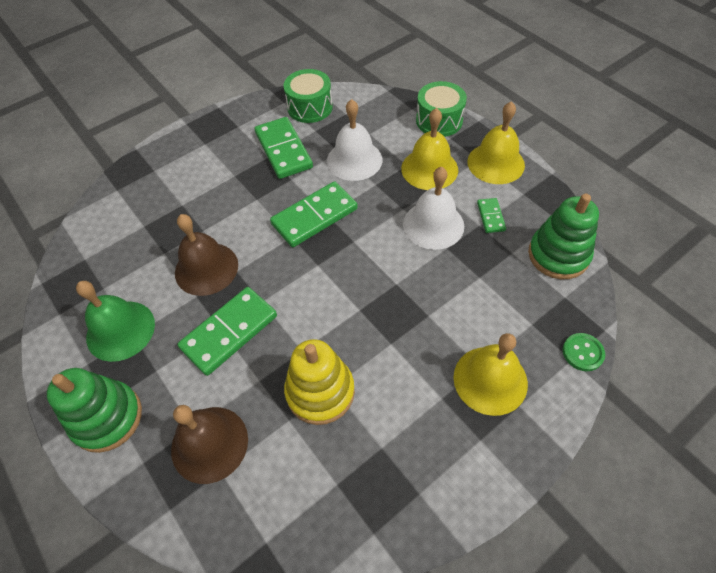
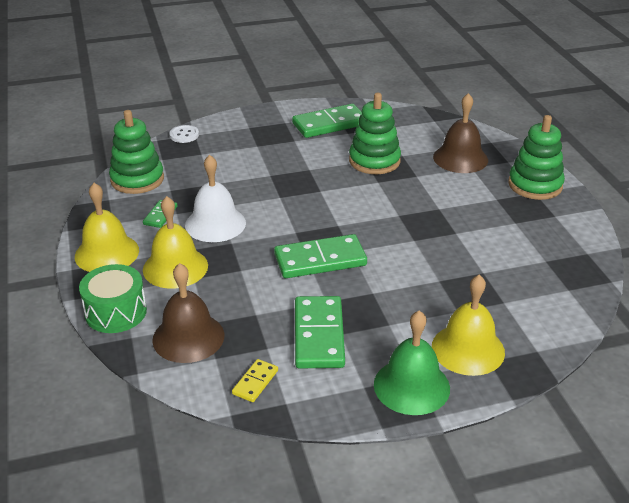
camera: 160 degrees left, 20 degrees down
green bell [76,281,155,362] -> green bell moved to [374,310,450,415]
brown bell [175,214,238,296] -> brown bell moved to [152,263,224,363]
green domino [178,287,277,376] -> green domino moved to [292,104,362,138]
green drum [284,69,333,123] -> yellow domino [232,359,278,402]
yellow stacking toy [284,339,355,425] -> green stacking toy [349,93,401,174]
white bell [327,99,382,181] -> none
yellow bell [454,333,528,416] -> yellow bell moved to [432,275,505,376]
green button [563,333,605,371] -> white button [169,125,199,143]

